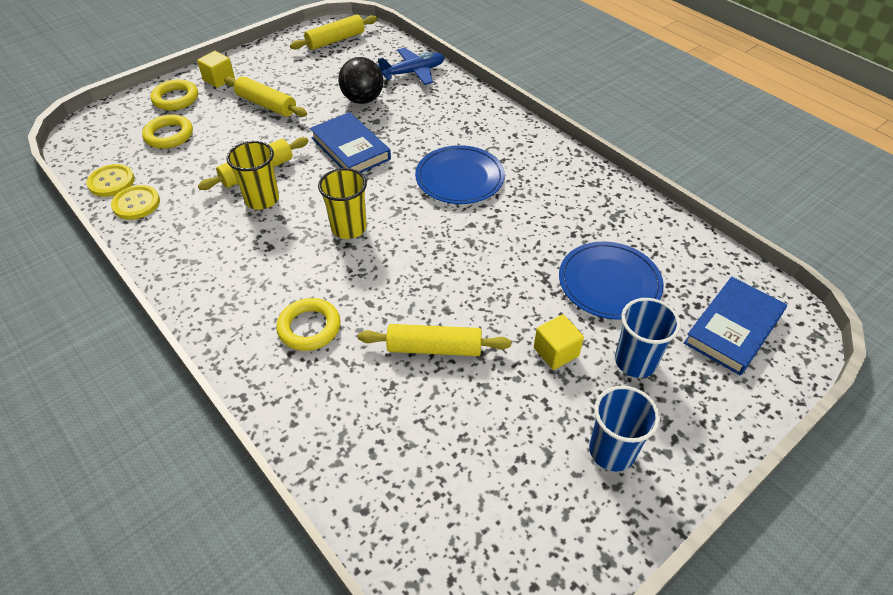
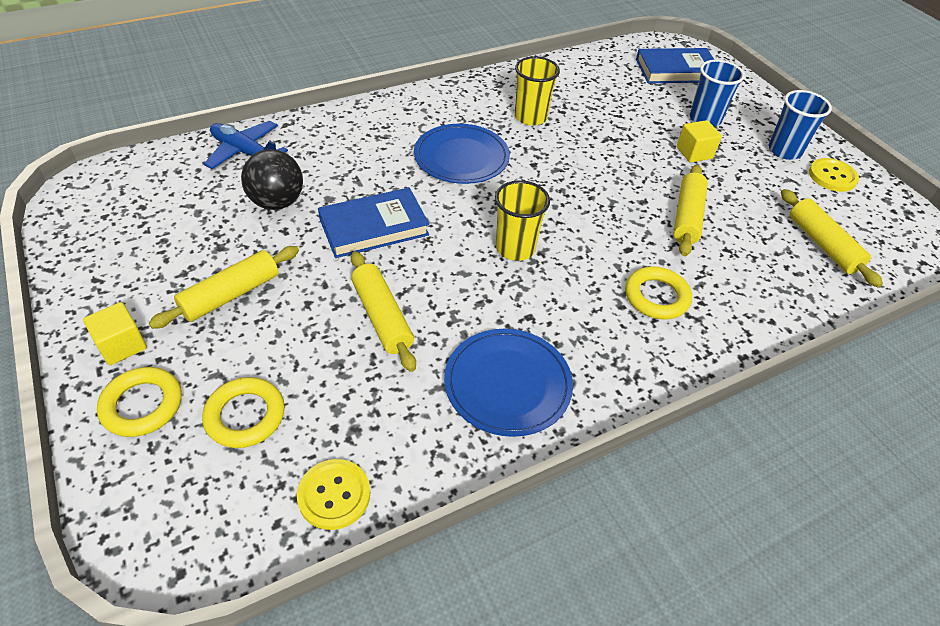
camera: 80 degrees left, 0 degrees up
yellow button [111,185,160,220] -> yellow button moved to [809,158,859,192]
yellow cup [226,141,279,210] -> yellow cup moved to [515,56,560,126]
yellow rolling pin [290,15,377,50] -> yellow rolling pin moved to [781,189,883,287]
blue plane [377,48,445,85] -> blue plane turned 45 degrees counterclockwise [204,121,288,169]
blue plate [559,242,664,320] -> blue plate moved to [444,329,573,437]
blue book [684,276,787,376] -> blue book turned 60 degrees counterclockwise [636,48,714,83]

